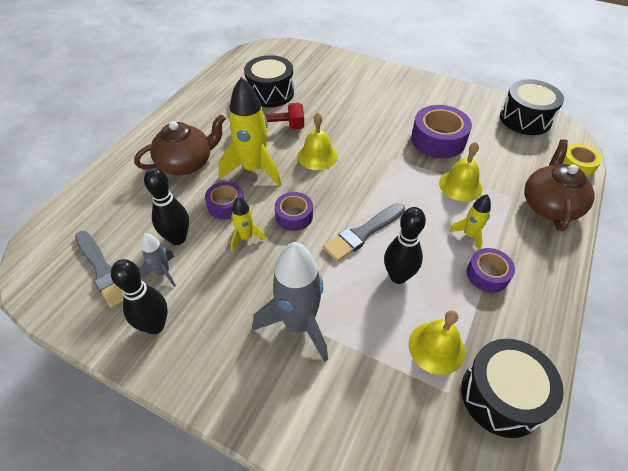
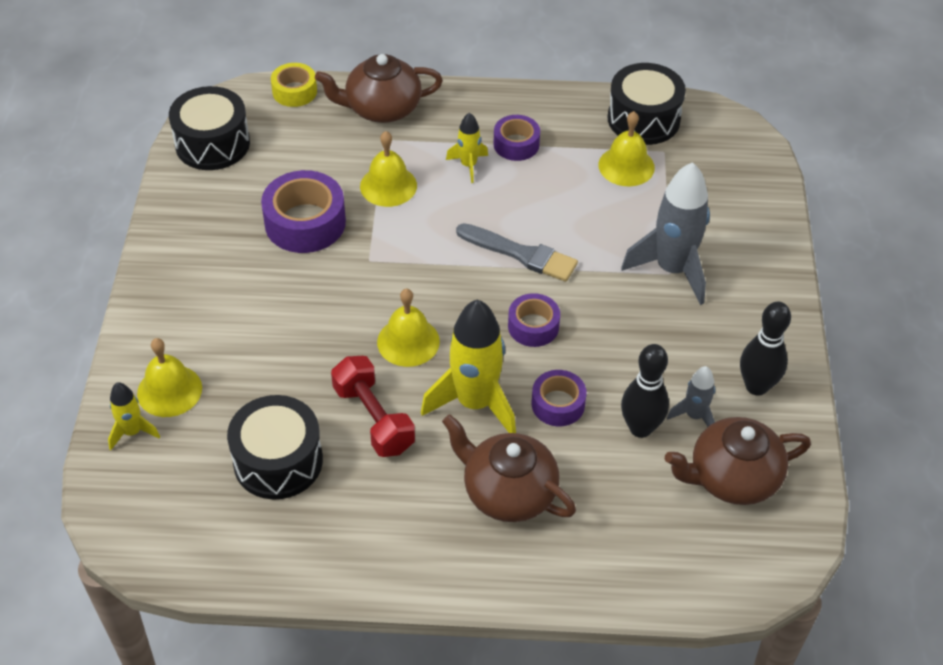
camera: 115 degrees left, 0 degrees up
grey brush [75,231,123,308] -> brown teapot [665,417,811,505]
yellow rocket [231,197,266,251] -> yellow rocket moved to [108,382,160,450]
black bowling pin [384,207,426,284] -> none
none -> yellow bell [137,338,202,417]

